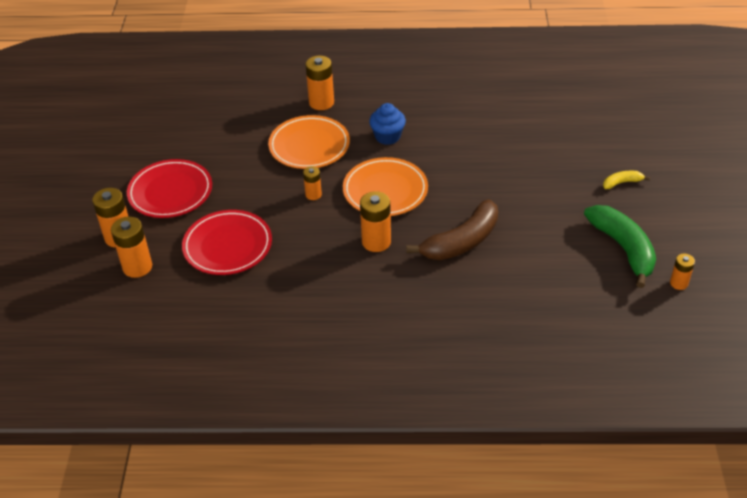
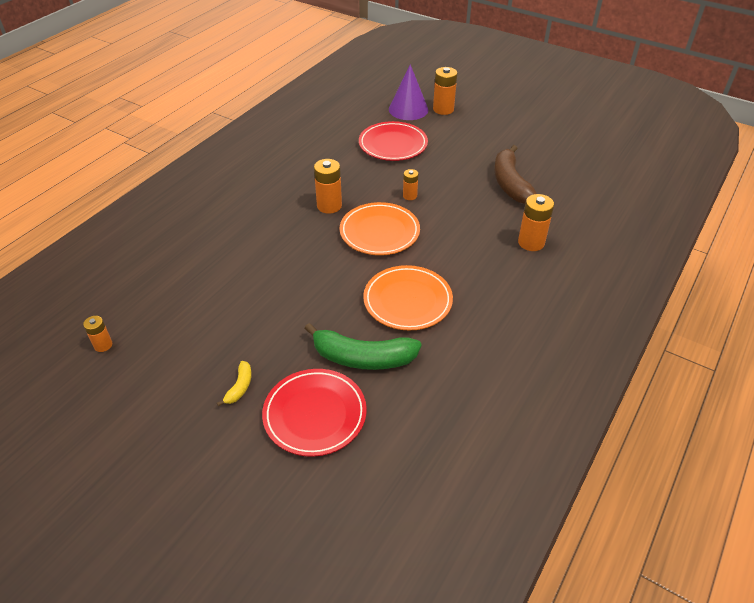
camera: 120 degrees right, 0 degrees up
orange battery [111,217,152,278] -> purple cone [389,64,428,120]
red plate [127,159,212,218] -> red plate moved to [262,369,367,457]
orange plate [268,115,350,169] -> orange plate moved to [363,265,453,330]
blue cupcake [369,103,406,145] -> none
brown banana [406,199,498,260] -> brown banana moved to [494,145,537,204]
green banana [584,205,656,288] -> green banana moved to [304,323,421,370]

